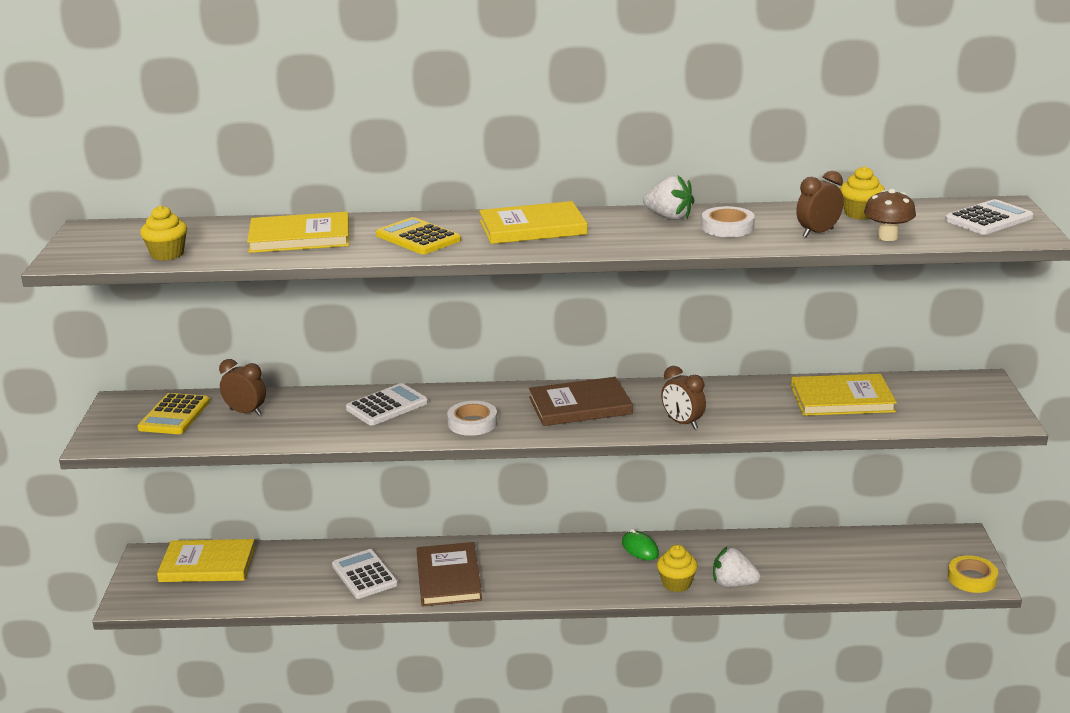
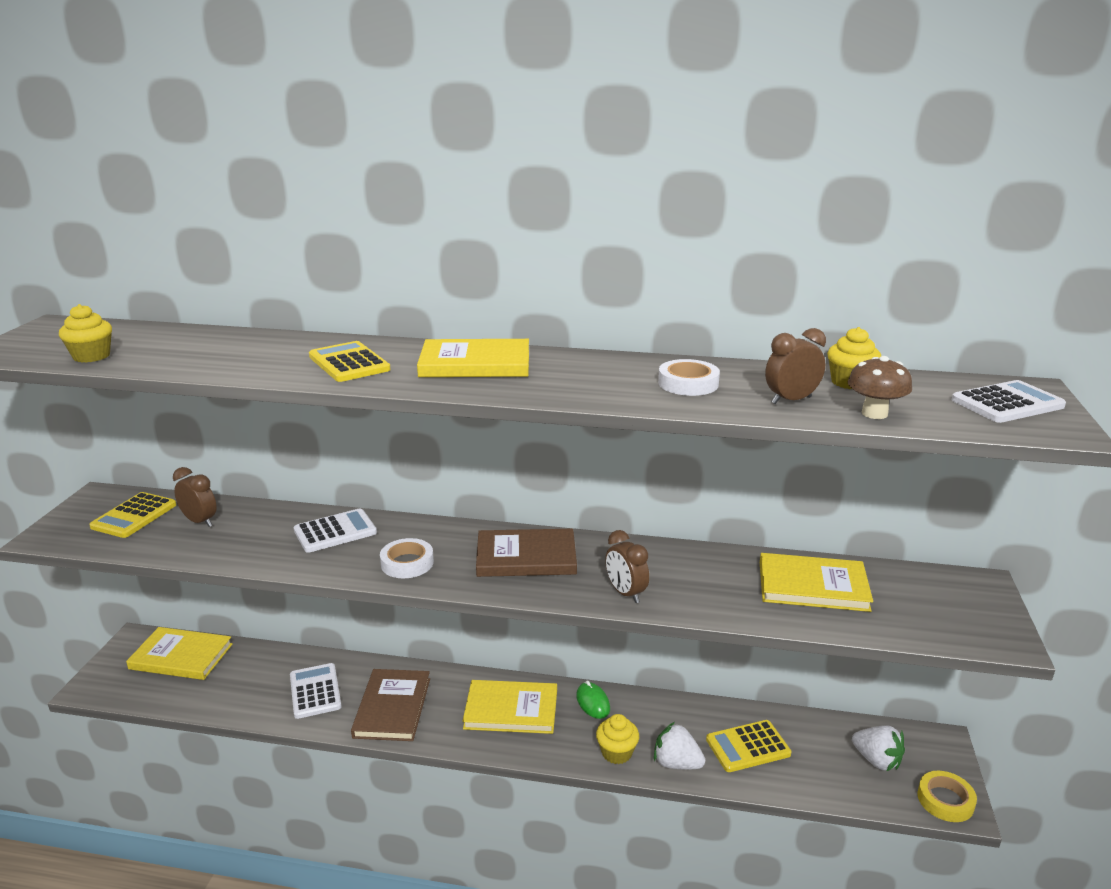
camera: 10 degrees right, 0 degrees up
yellow book [247,212,349,253] -> yellow book moved to [463,680,557,734]
white strawberry [643,176,694,220] -> white strawberry moved to [852,725,905,771]
none -> yellow calculator [706,720,791,772]

